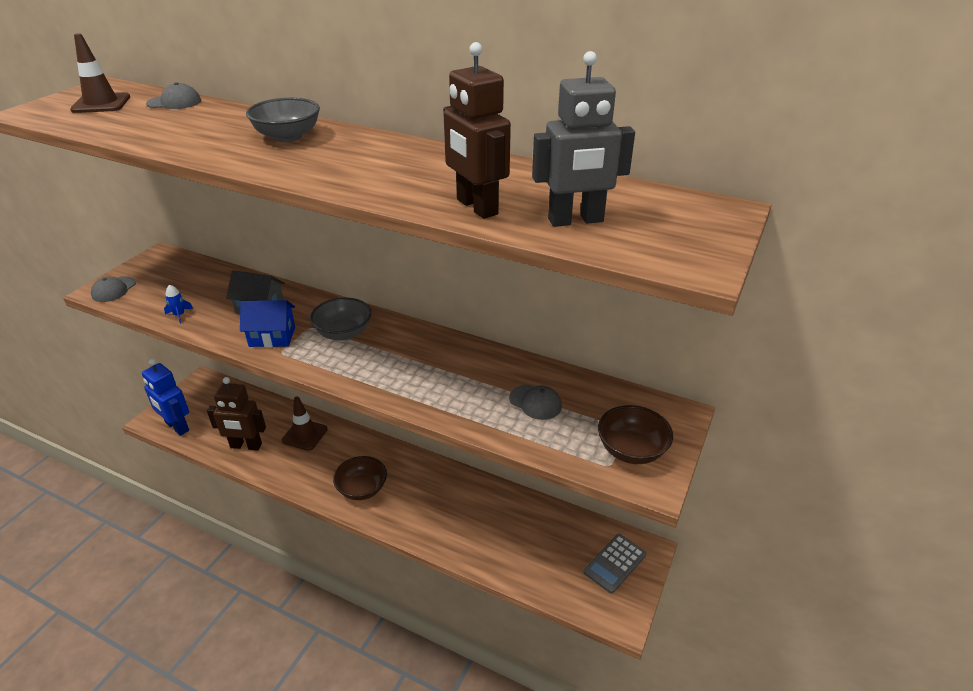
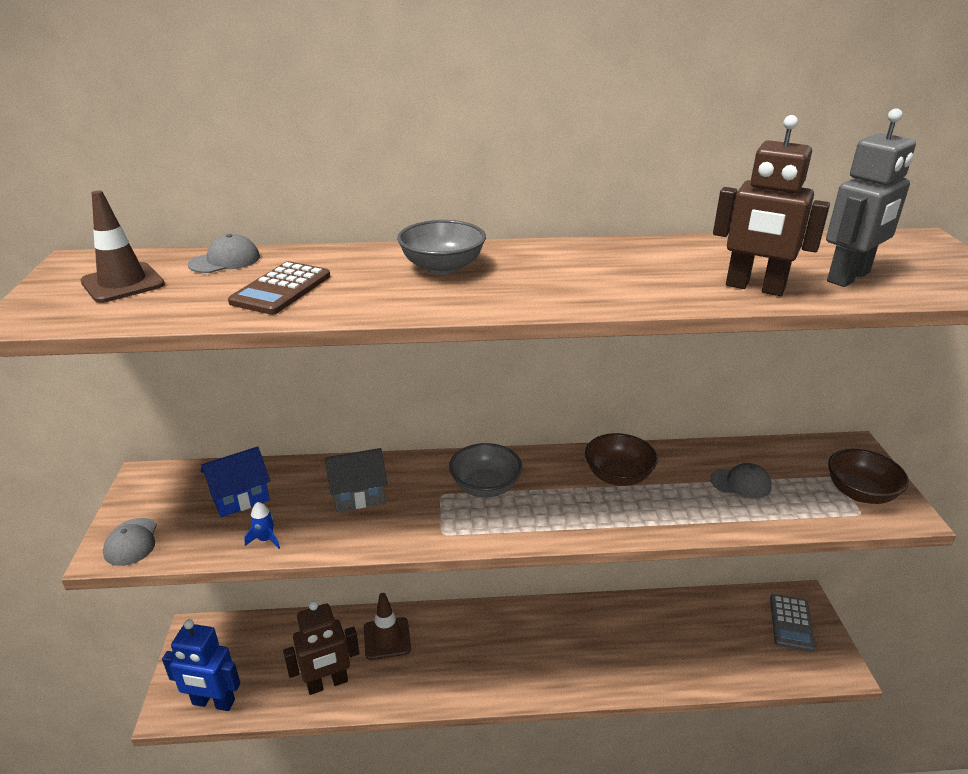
camera: 30 degrees left, 5 degrees down
blue house [240,300,295,347] -> blue house moved to [201,447,270,517]
brown bowl [333,456,387,500] -> brown bowl moved to [585,433,658,486]
none -> brown calculator [228,261,330,315]

